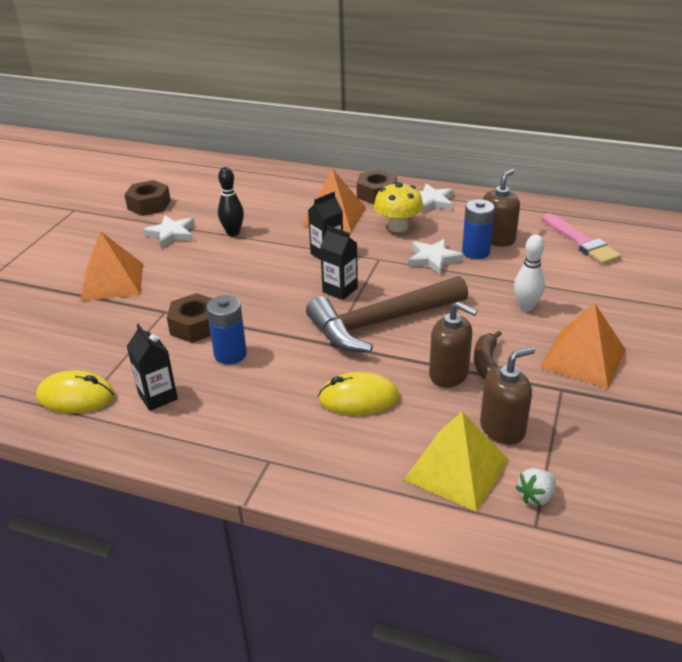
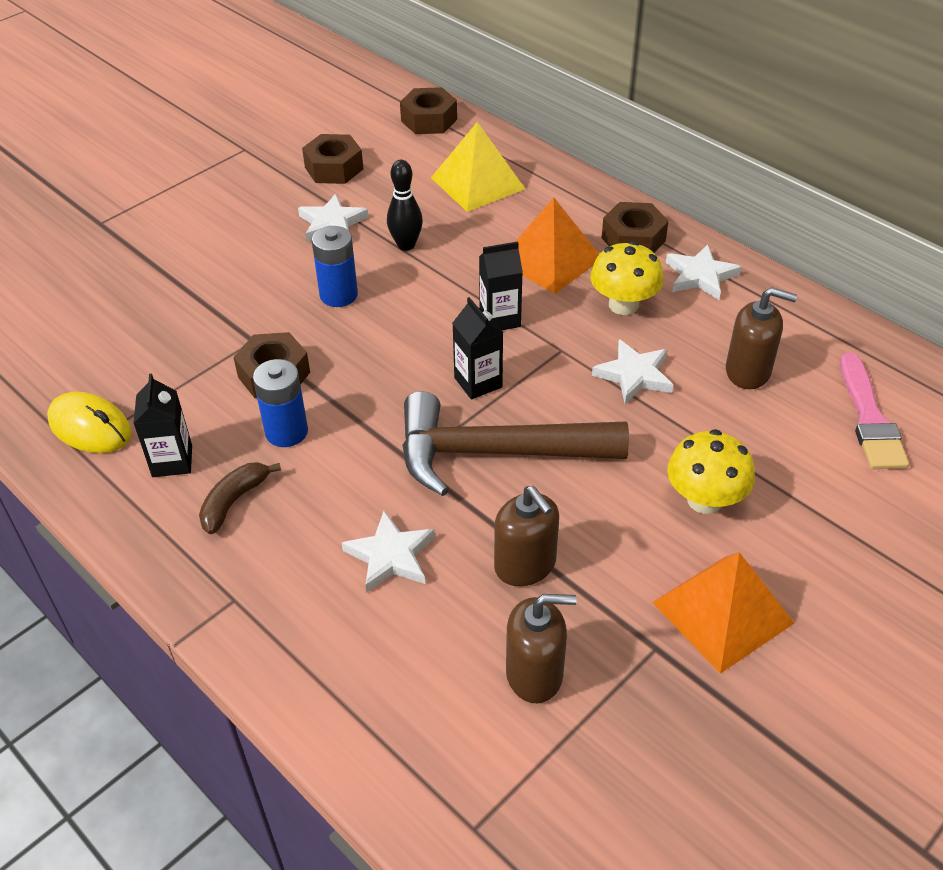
camera: 25 degrees right, 10 degrees up
orange pyramid [80,231,143,301] -> none
yellow mouse [318,372,399,415] -> white star [342,510,435,593]
yellow pyramid [404,412,509,512] -> yellow pyramid moved to [431,122,525,212]
blue battery [462,199,495,259] -> blue battery moved to [312,226,358,307]
brown banana [474,330,502,380] -> brown banana moved to [199,462,281,534]
brown soap dispenser [483,169,520,247] -> brown soap dispenser turned 45 degrees clockwise [726,287,797,389]
white bowling pin [514,234,545,312] -> yellow mushroom [667,429,755,514]
white strawberry [516,468,556,506] -> none
none -> brown nut [400,87,457,134]

